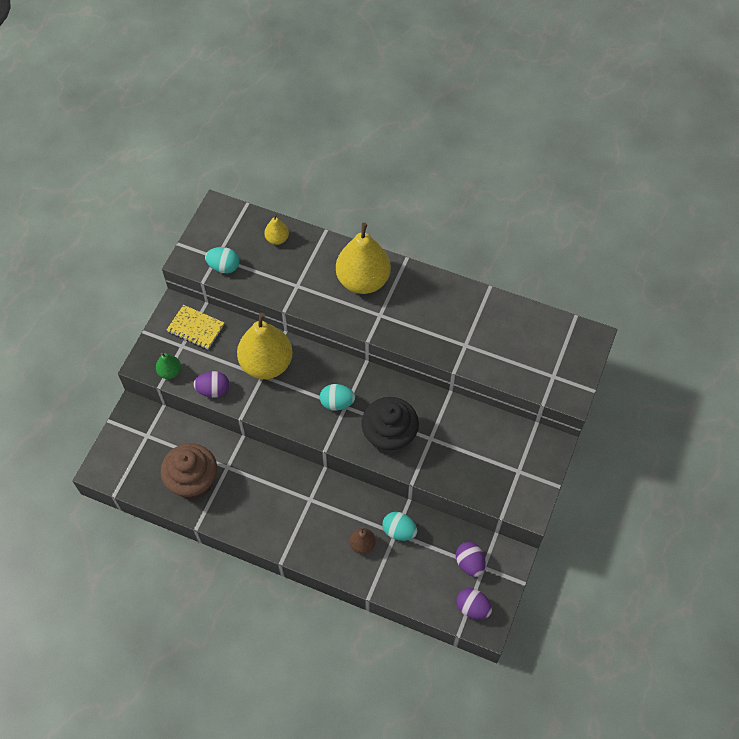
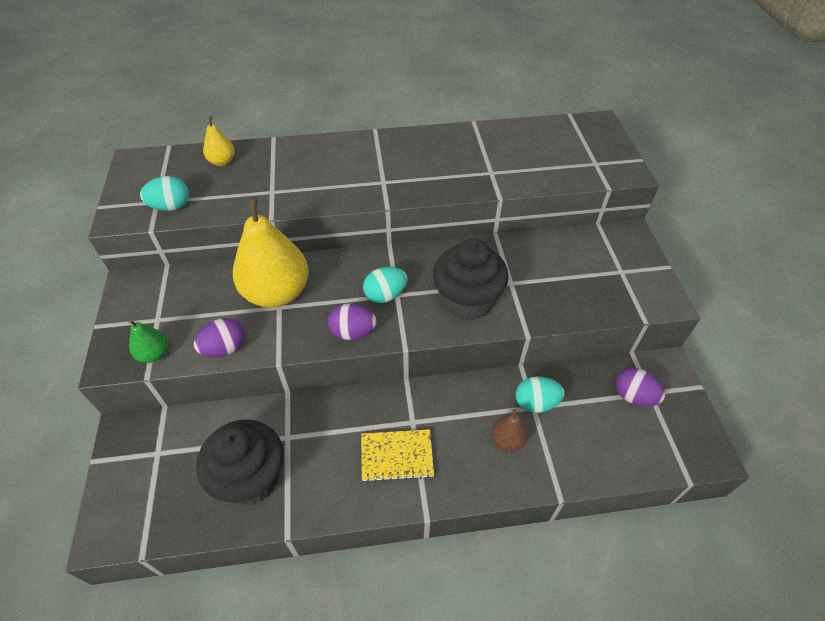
camera: 30 degrees left, 10 degrees down
brown cupcake [161,443,217,499] -> black cupcake [196,419,284,506]
yellow notebook [167,305,224,349] -> yellow notebook moved to [361,429,434,482]
yellow pear [336,223,391,294] -> none
purple egg [456,588,492,619] -> purple egg moved to [328,304,377,340]

